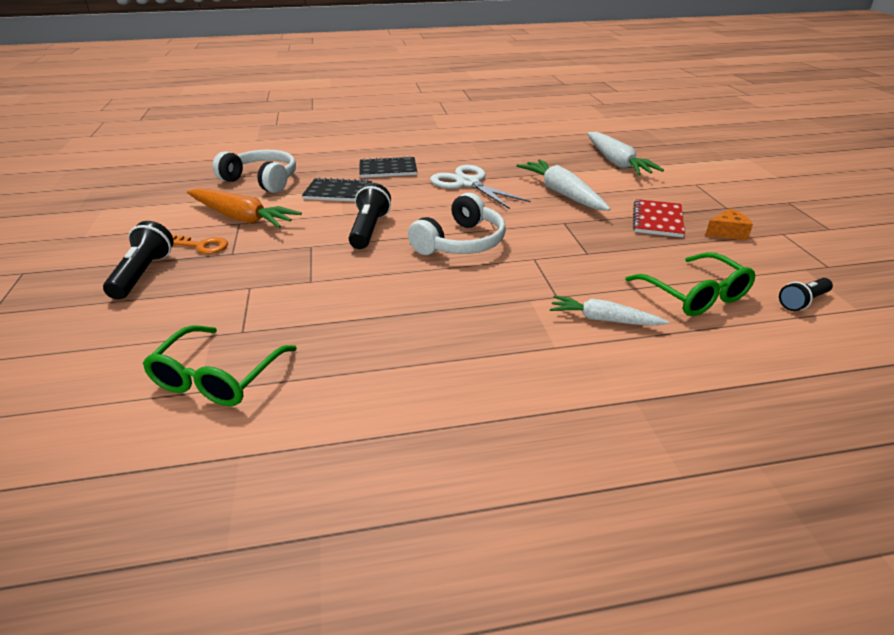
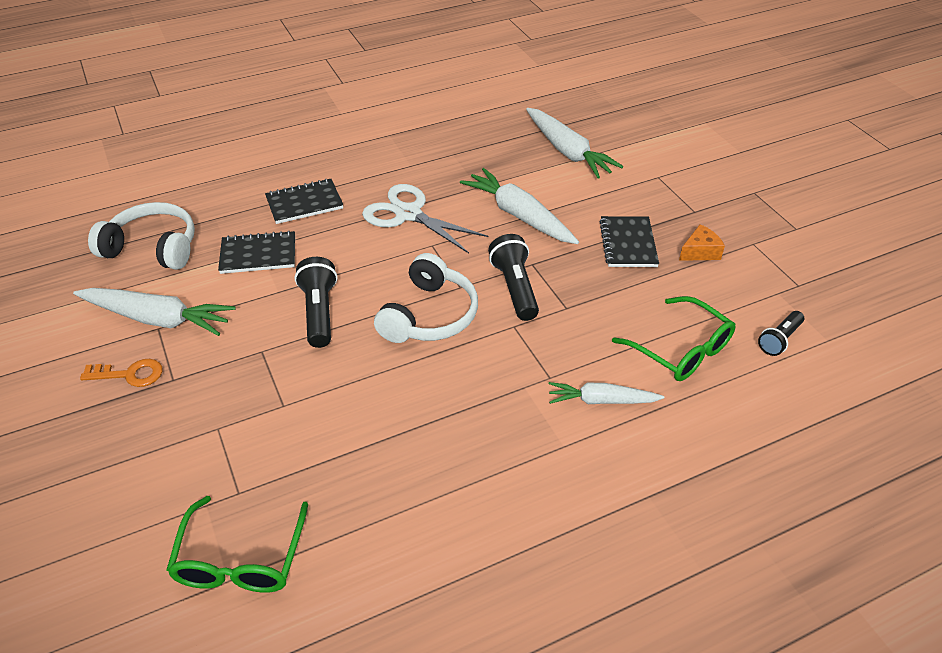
camera: 15 degrees left, 10 degrees up
black flashlight [103,221,174,300] -> black flashlight moved to [488,234,539,321]
orange carrot [187,188,302,228] -> white carrot [73,288,236,336]
red notebook [633,199,685,237] -> black notebook [599,216,659,267]

